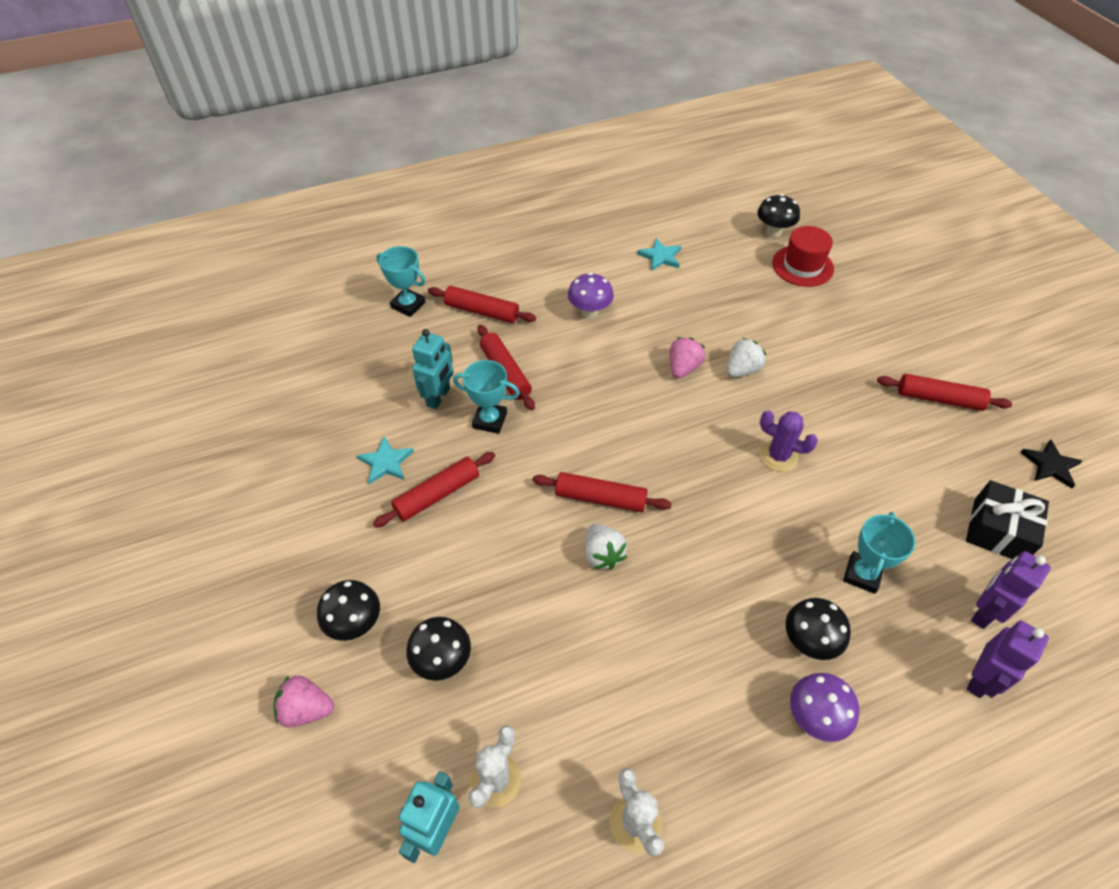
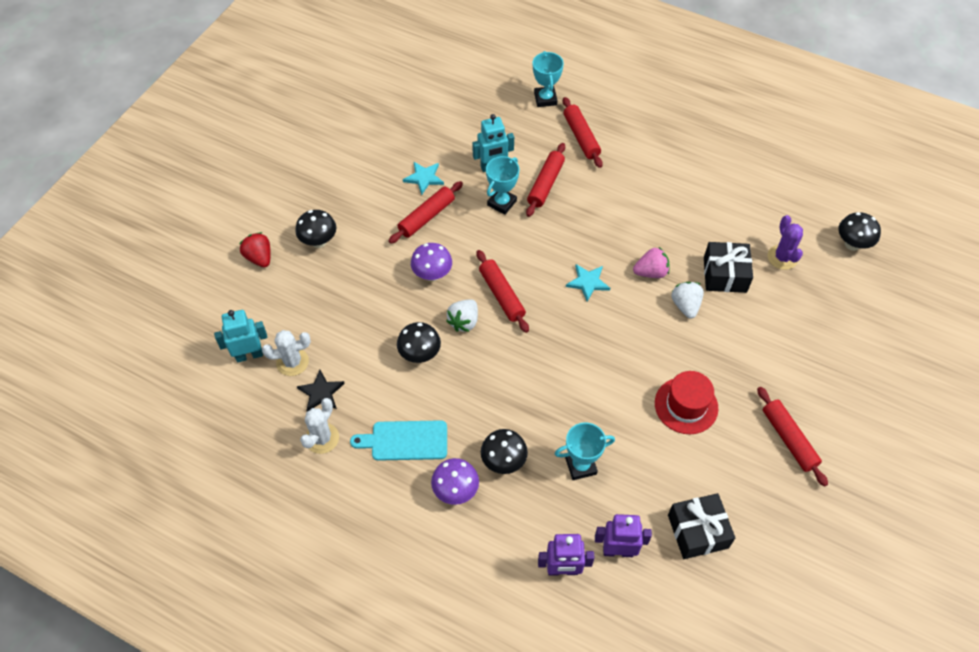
camera: 50 degrees right, 5 degrees up
pink strawberry [274,675,334,728] -> red strawberry [239,232,271,268]
red rolling pin [373,452,495,528] -> red rolling pin turned 60 degrees counterclockwise [389,181,463,244]
black mushroom [406,617,471,681] -> black mushroom moved to [397,322,441,363]
turquoise trophy [453,360,520,434] -> turquoise trophy turned 60 degrees clockwise [486,156,519,215]
purple mushroom [568,273,614,319] -> purple mushroom moved to [411,243,452,281]
turquoise star [637,238,682,271] -> turquoise star moved to [566,264,610,302]
white strawberry [726,338,766,377] -> white strawberry turned 105 degrees counterclockwise [671,282,704,319]
purple cactus [759,410,818,472] -> purple cactus moved to [768,215,803,270]
red hat [772,226,834,287] -> red hat moved to [655,371,718,434]
black star [1020,439,1082,488] -> black star moved to [297,370,345,411]
none -> turquoise cutting board [350,420,447,461]
none -> black gift [704,242,753,293]

